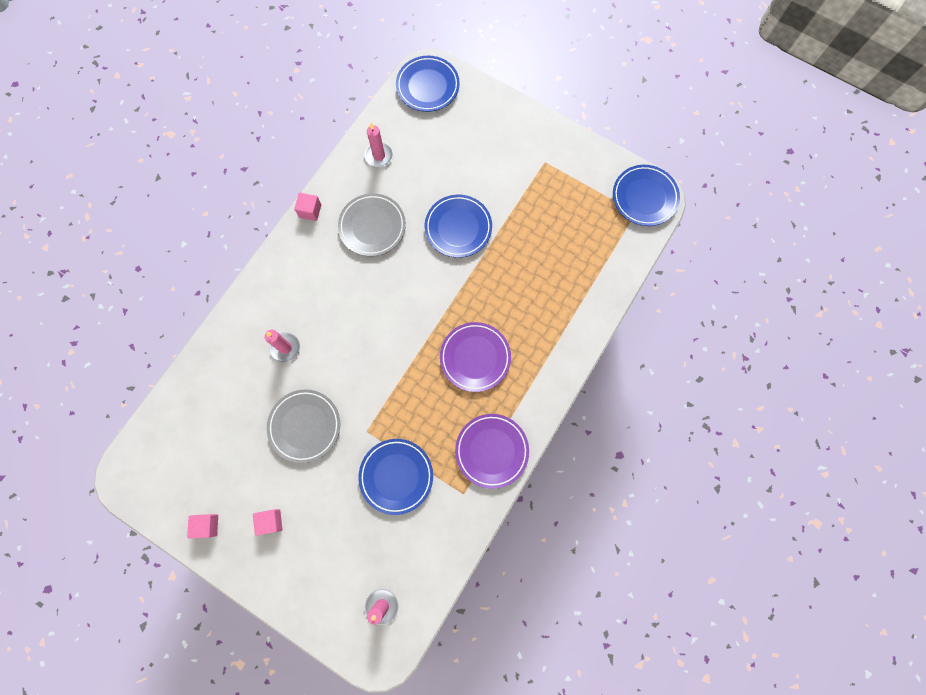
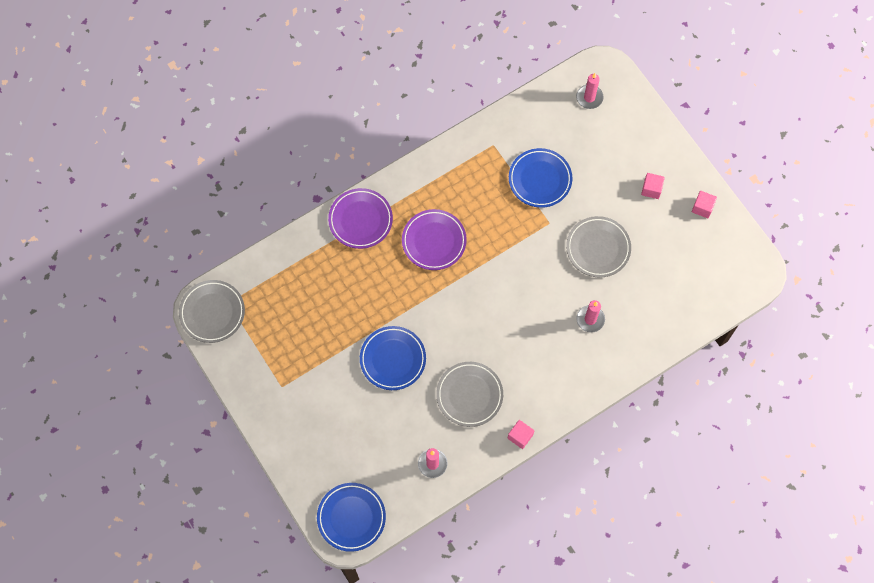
camera: 155 degrees left, 5 degrees down
purple plate [455,414,529,489] -> purple plate moved to [328,188,393,249]
blue plate [613,165,680,226] -> grey plate [179,280,245,343]

